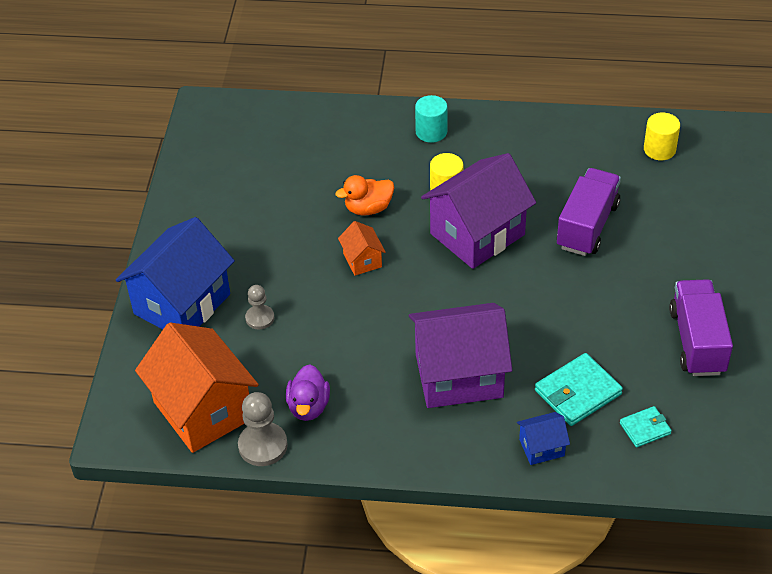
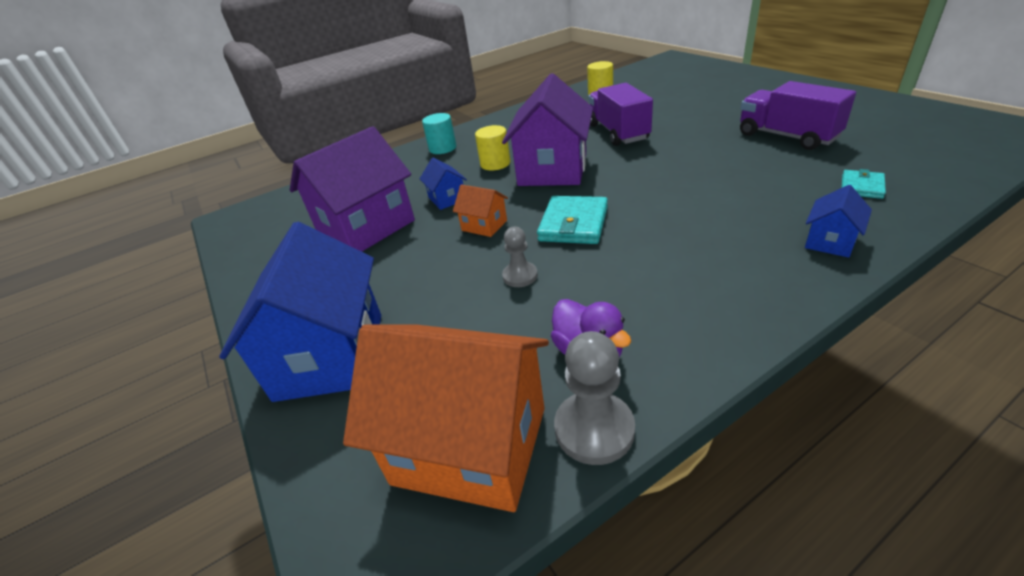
camera: 35 degrees left, 10 degrees down
grey pawn [245,285,274,329] -> grey pawn moved to [502,227,538,287]
orange duck [336,175,394,216] -> blue house [420,158,467,210]
purple house [409,303,512,408] -> purple house moved to [290,126,415,252]
turquoise wallet [535,353,623,426] -> turquoise wallet moved to [537,196,608,244]

